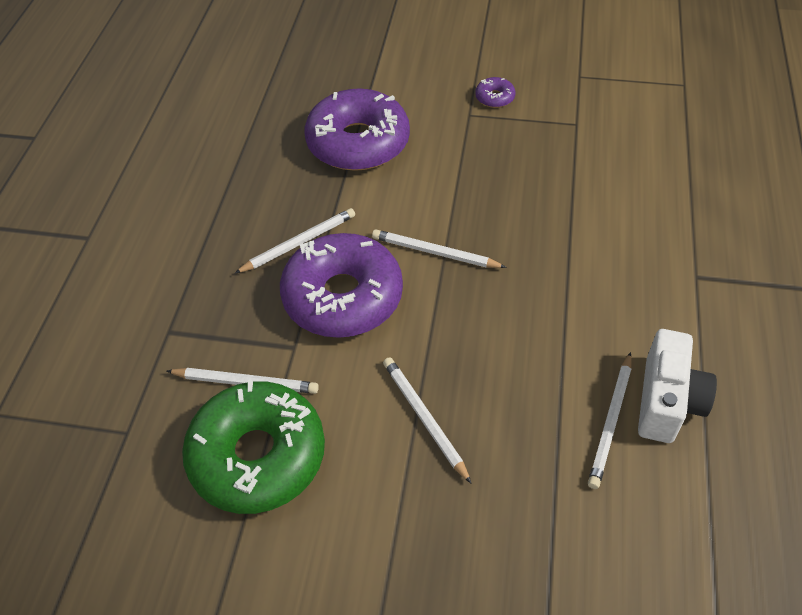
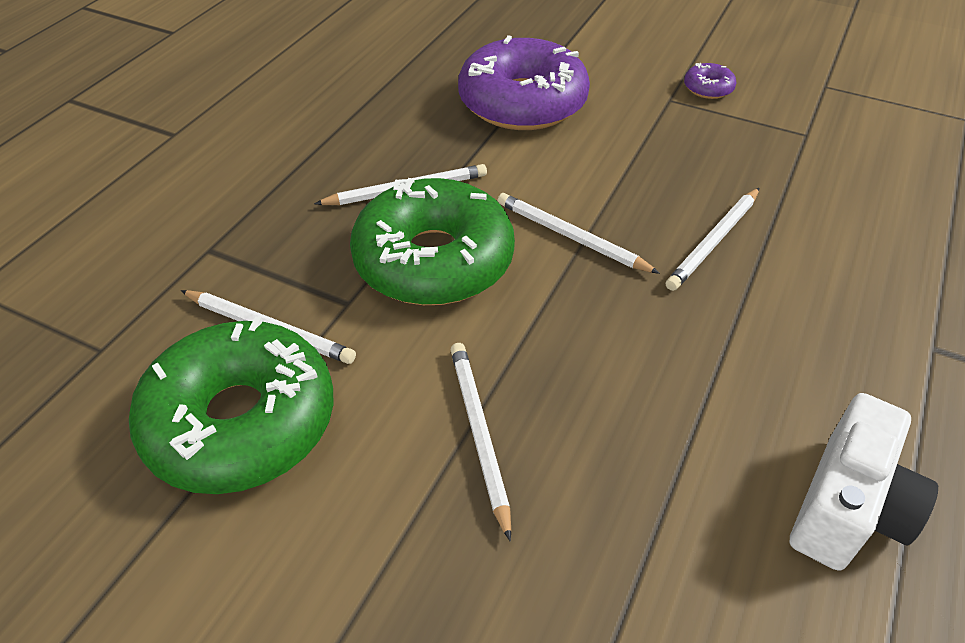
camera: 15 degrees right, 5 degrees down
purple donut [280,233,403,338] -> green donut [350,178,515,305]
white pencil [588,352,632,489] -> white pencil moved to [666,188,759,291]

